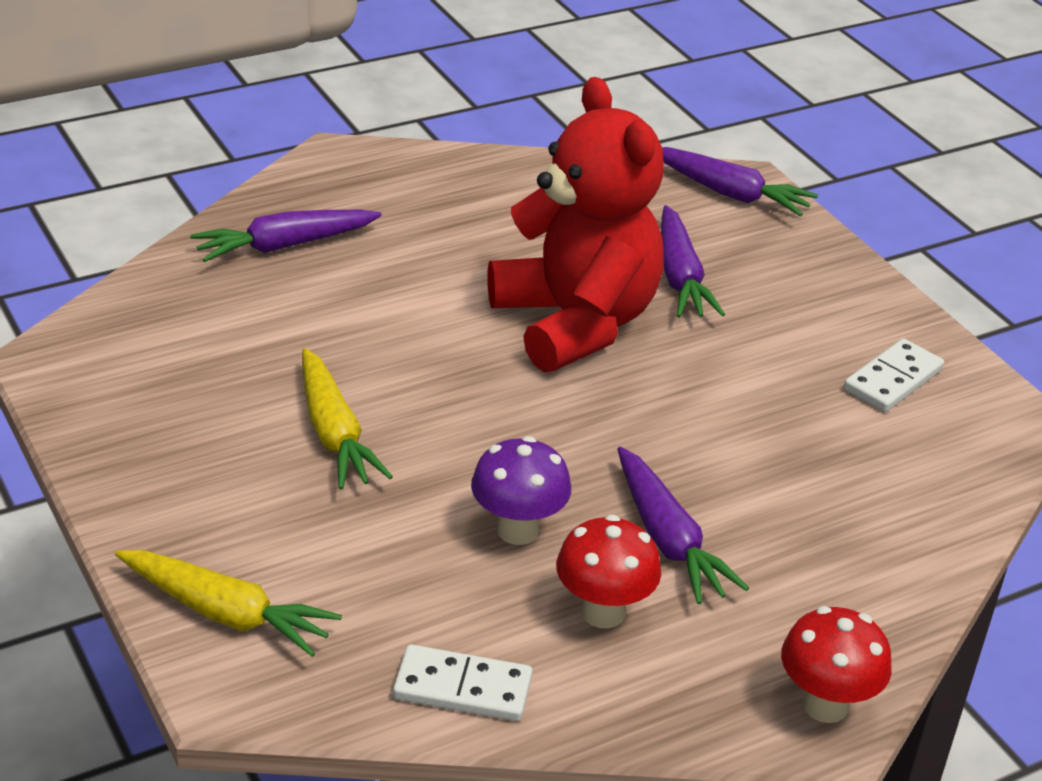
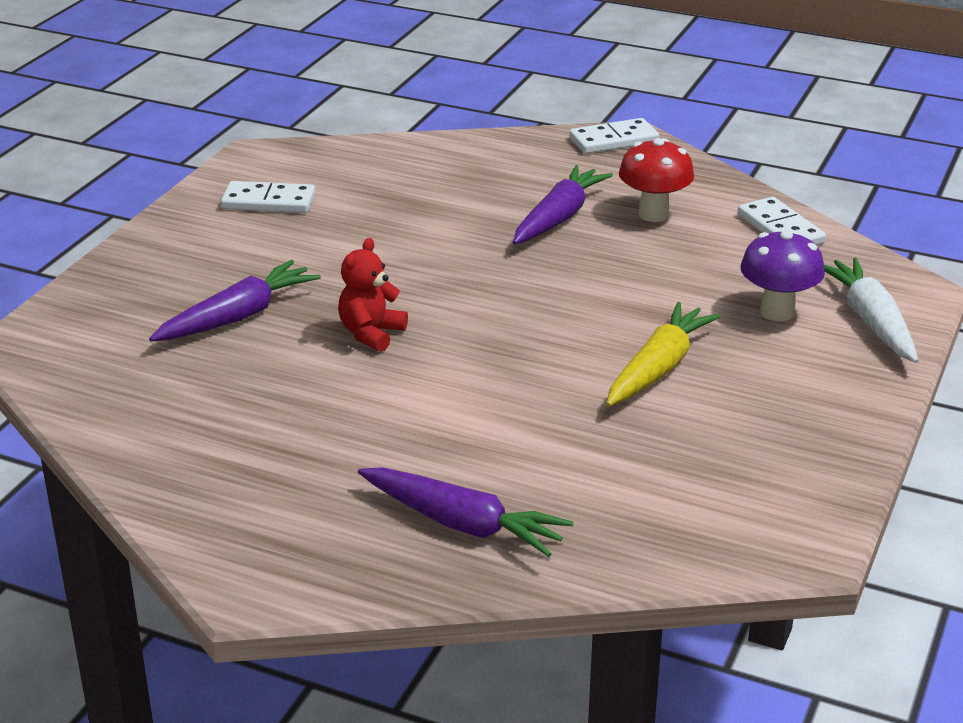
camera: 125 degrees left, 5 degrees down
yellow carrot [115,550,342,657] -> white carrot [824,257,919,363]
purple mushroom [471,436,571,545] -> purple mushroom moved to [740,230,825,321]
red teddy bear [488,77,664,372] -> red teddy bear [338,238,408,352], size x0.40
purple carrot [662,147,818,217] -> none
red mushroom [781,606,892,723] -> white domino [569,118,659,154]

